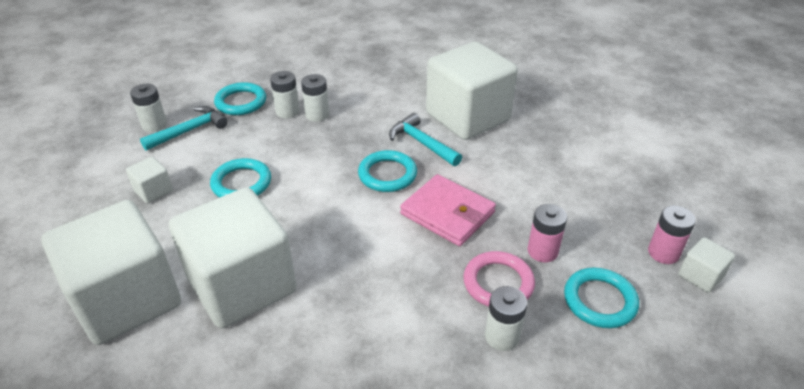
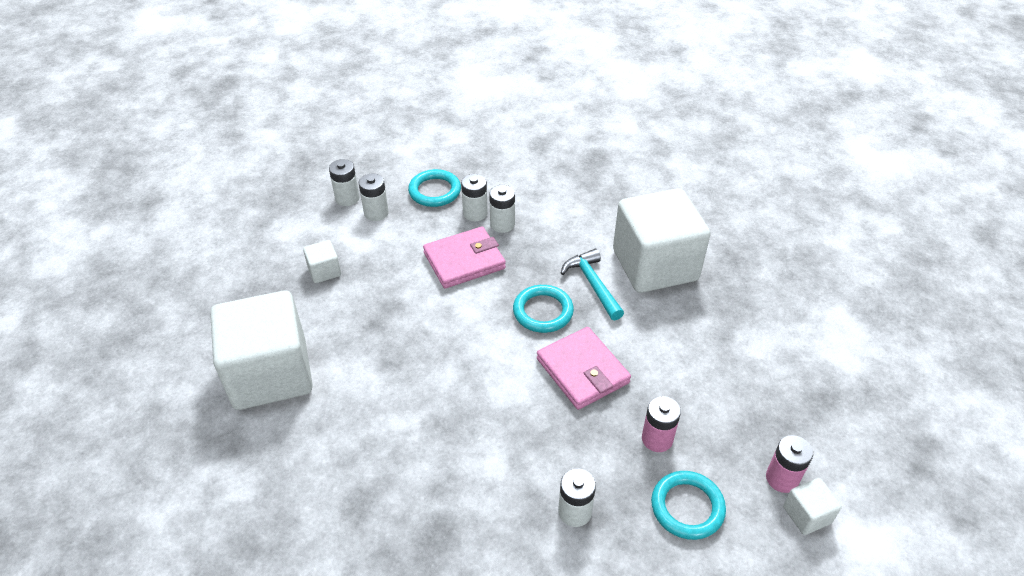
camera: 20 degrees right, 5 degrees up
turquoise hammer [140,106,228,150] -> white battery [359,173,389,221]
white cube [169,187,297,328] -> none
turquoise ring [210,158,271,197] -> none
pink ring [463,251,535,307] -> none
none -> pink wallet [423,226,506,289]

